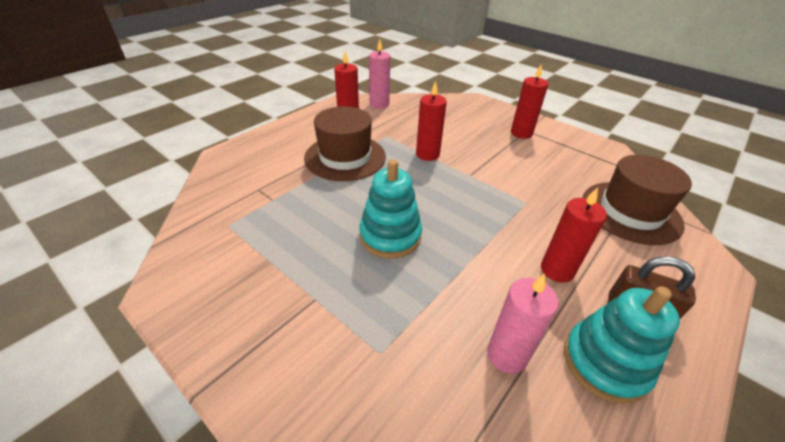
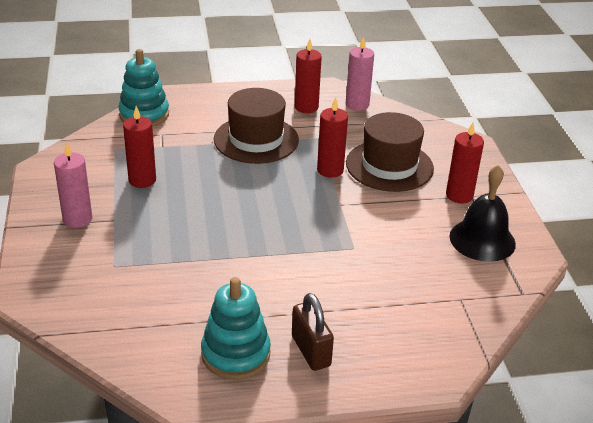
camera: 40 degrees right, 5 degrees down
turquoise stacking toy [359,159,422,259] -> turquoise stacking toy moved to [118,49,169,127]
pink candle [487,273,559,374] -> pink candle moved to [54,142,92,228]
red candle [541,188,607,283] -> red candle moved to [123,106,156,188]
brown hat [583,155,692,245] -> brown hat moved to [346,112,434,192]
none -> black bell [449,165,516,262]

